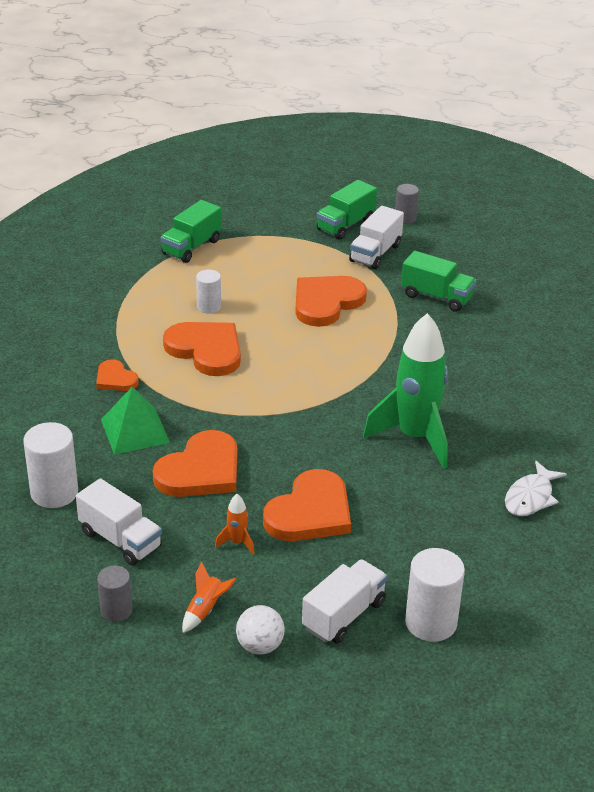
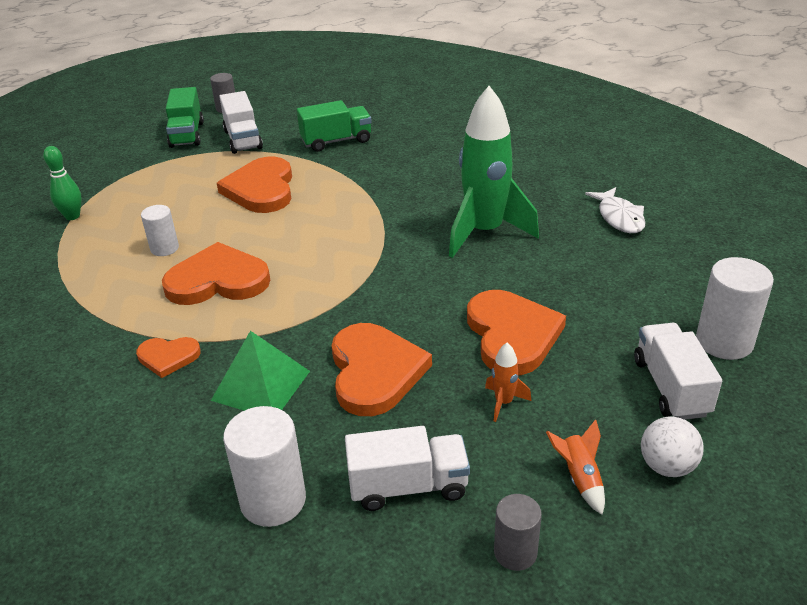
camera: 45 degrees left, 0 degrees up
green truck [161,200,221,263] -> green bowling pin [43,146,82,220]

